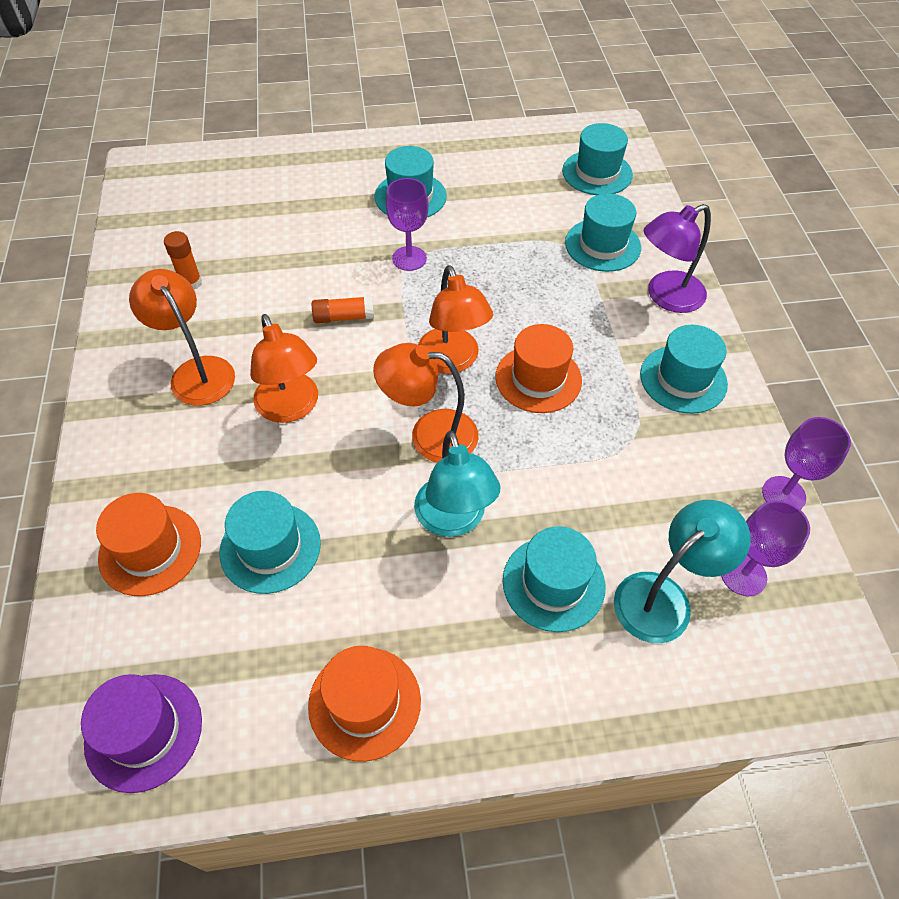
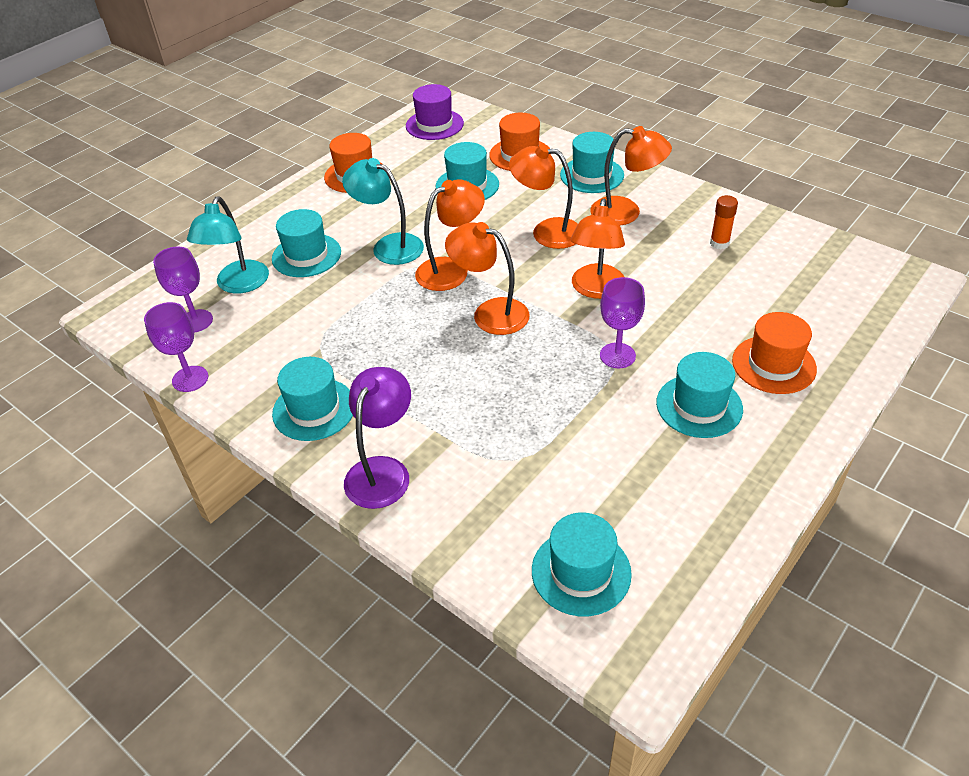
camera: 140 degrees right, 10 degrees down
orange glue stick [312,296,374,323] -> orange lamp [570,199,625,299]
orange hat [496,324,582,413] -> orange hat moved to [732,312,817,394]
turquoise hat [565,193,641,272] -> turquoise hat moved to [560,132,624,193]

